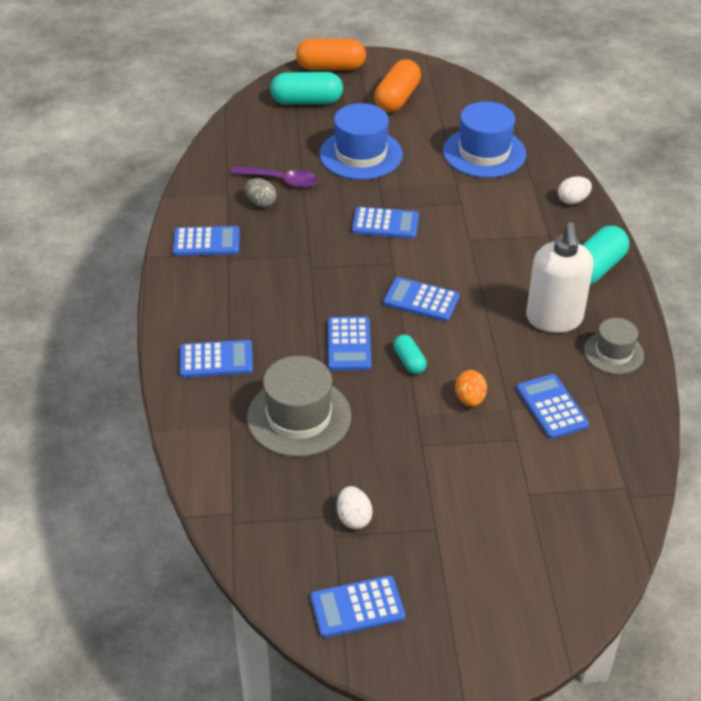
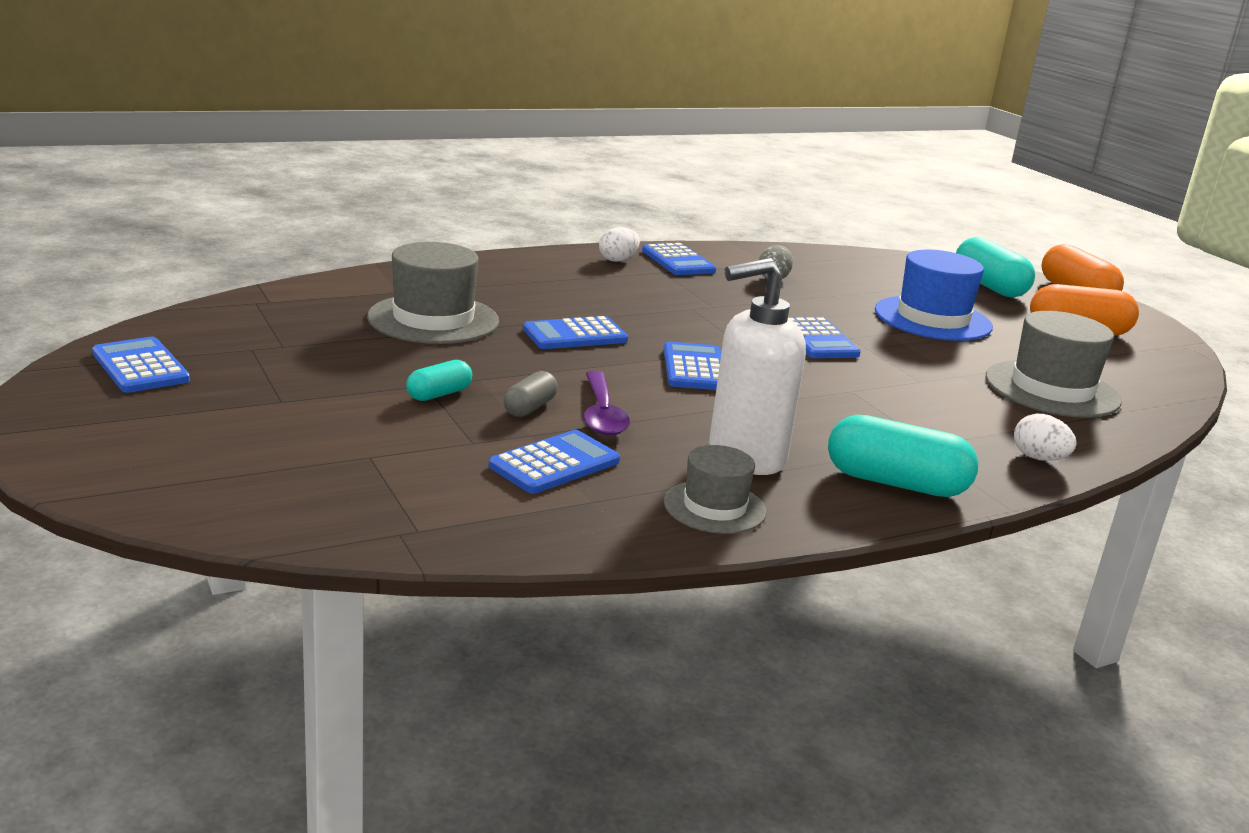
camera: 65 degrees right, 20 degrees down
blue calculator [180,340,253,378] -> none
purple spoon [231,166,318,188] -> purple spoon moved to [584,371,630,436]
white egg [337,486,372,529] -> white egg moved to [599,227,640,262]
turquoise capsule [393,335,427,374] -> turquoise capsule moved to [406,360,472,401]
blue hat [443,102,526,178] -> grey hat [986,311,1122,418]
orange egg [455,370,487,407] -> grey capsule [503,371,558,417]

